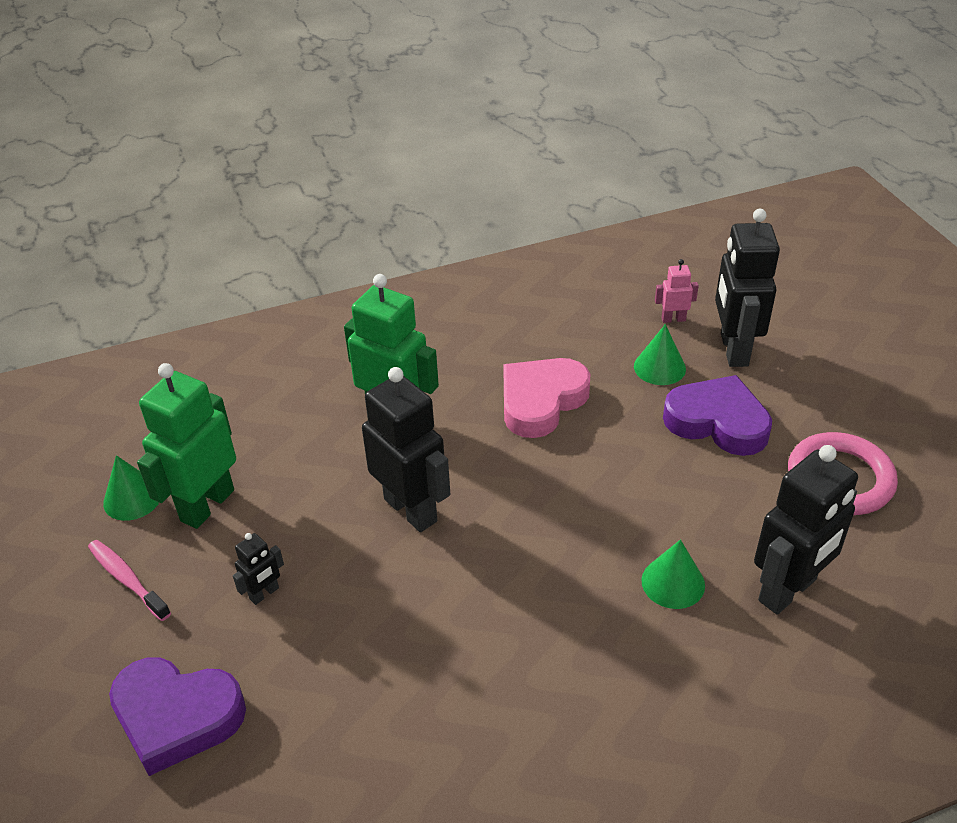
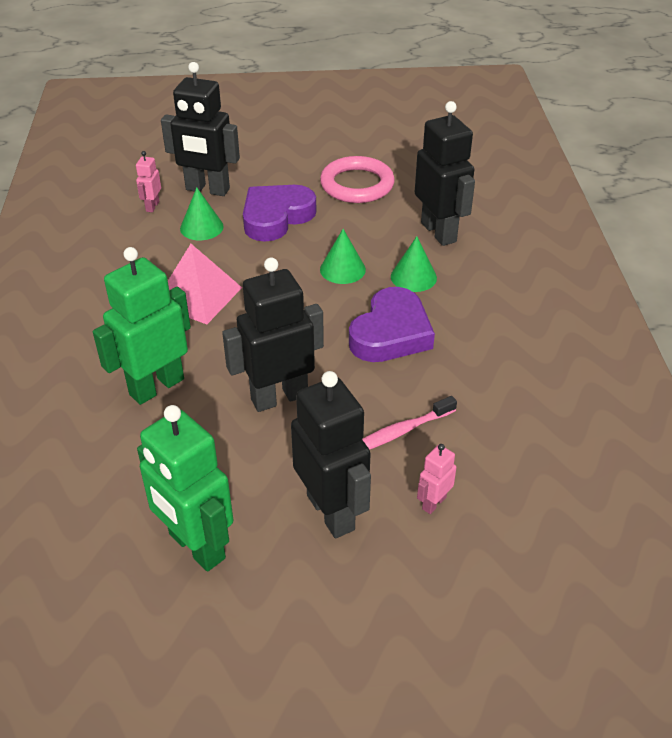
camera: 75 degrees left, 0 degrees up
pink toothbrush [88,540,171,621] -> pink toothbrush moved to [362,396,457,450]
green cone [103,455,159,521] -> green cone moved to [320,229,366,284]
purple heart [109,657,246,776] -> purple heart moved to [349,287,435,362]
black robot [233,533,284,605] -> black robot [291,371,371,538], size x2.18
pink heart [503,358,590,438] -> pink pyramid [168,244,242,324]
none -> pink robot [417,444,457,514]

